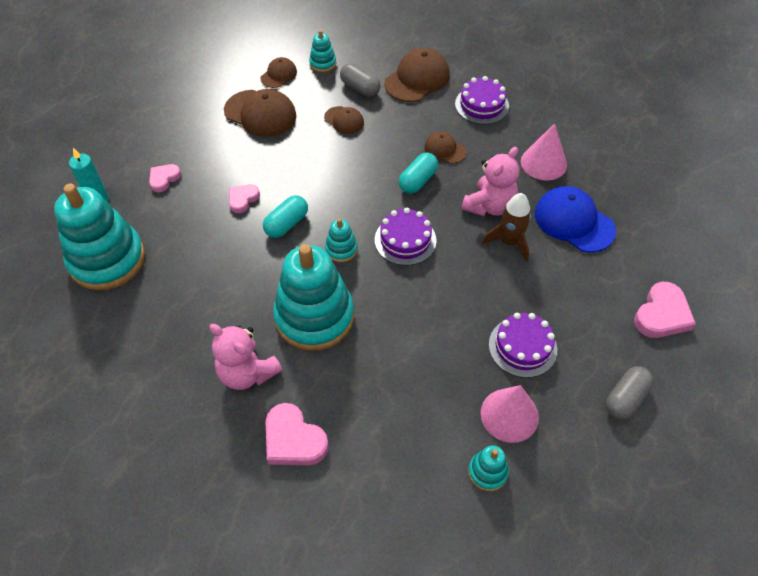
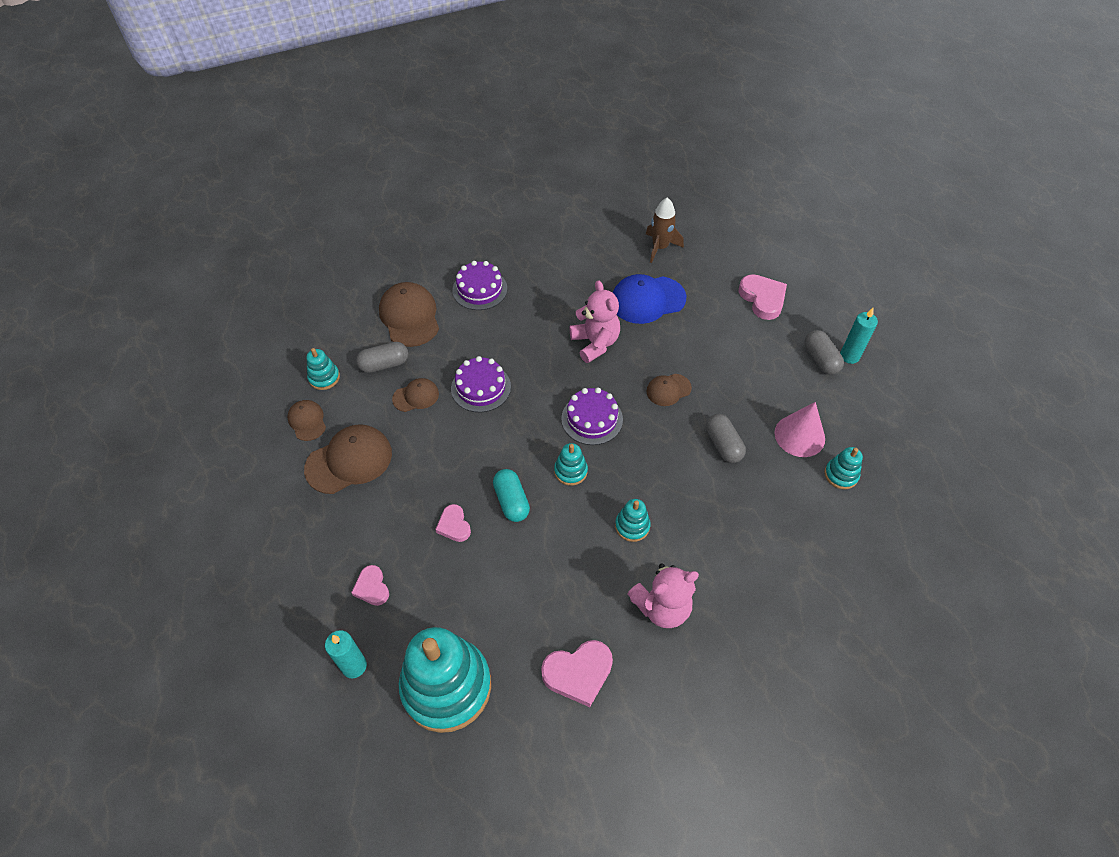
camera: 60 degrees left, 0 degrees up
pink heart [266,403,329,465] -> pink heart moved to [541,640,613,707]
turquoise stacking toy [273,244,354,351] -> turquoise stacking toy [615,499,651,542], size x0.44
turquoise capsule [399,153,438,194] -> none
brown cap [424,131,467,164] -> brown cap moved to [647,374,692,406]
brown rocket [482,193,531,262] -> brown rocket moved to [646,197,684,263]
purple cake [489,313,557,378] -> purple cake moved to [451,356,511,412]
pink cone [521,123,567,180] -> none
none -> grey capsule [706,414,746,463]
none -> turquoise candle [840,308,878,364]

